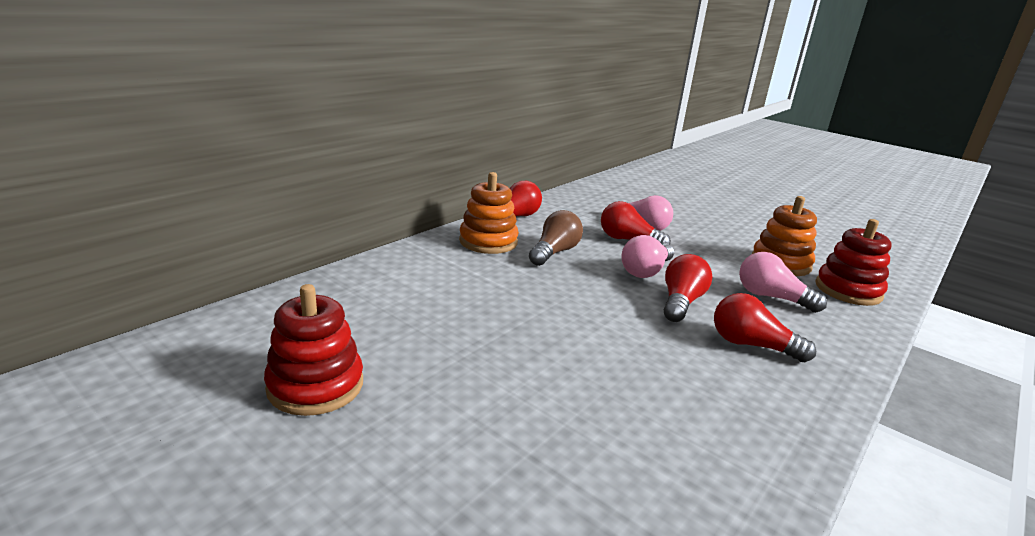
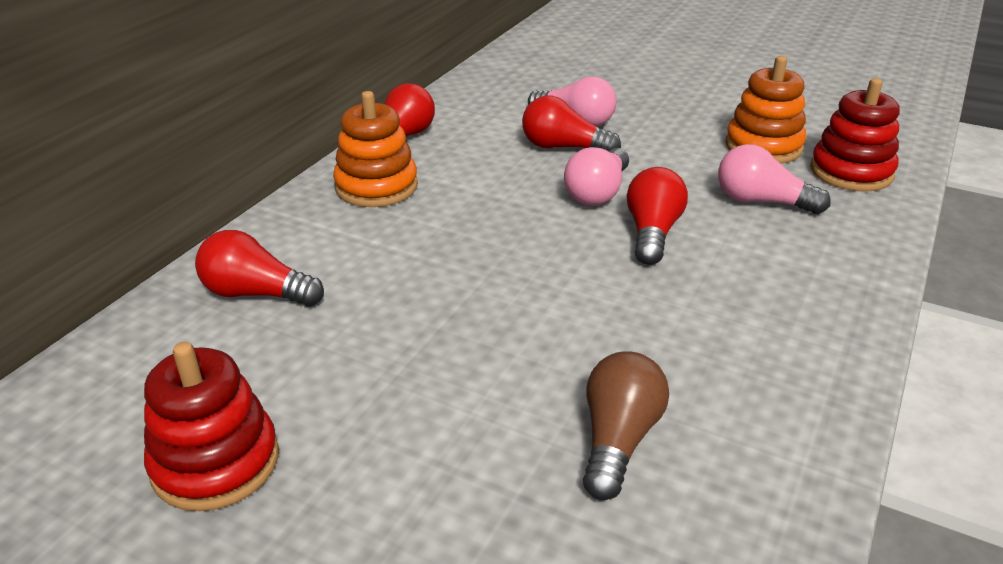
camera: 10 degrees left, 10 degrees up
brown light bulb [529,210,583,266] -> brown light bulb moved to [583,352,669,500]
red light bulb [714,293,816,362] -> red light bulb moved to [195,230,324,306]

